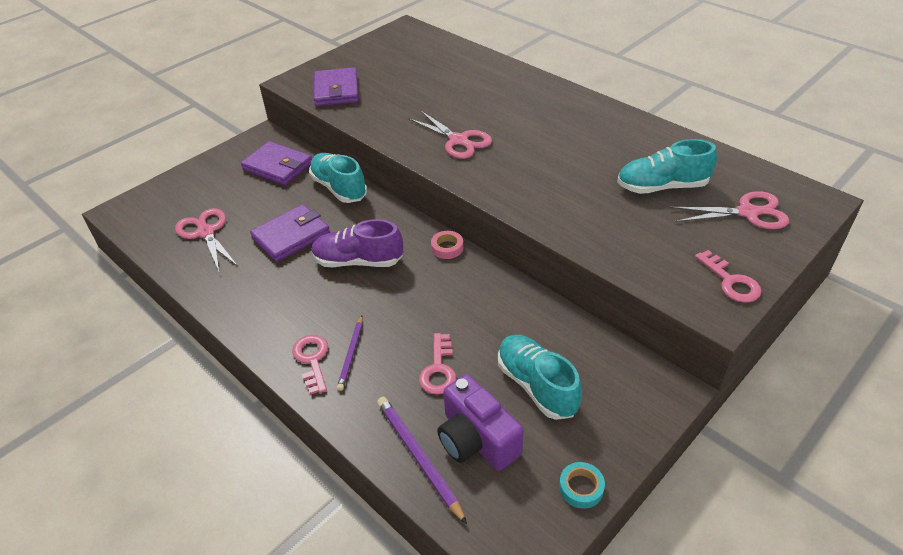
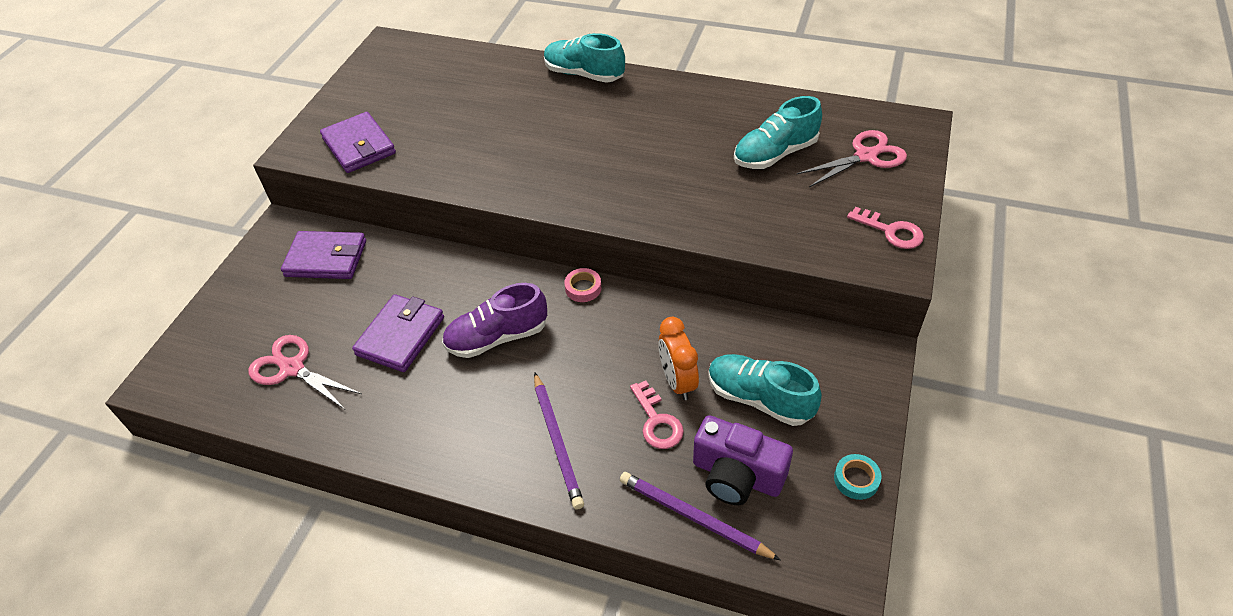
camera: 25 degrees left, 5 degrees up
pink key [292,335,328,395] -> none
turquoise shoe [309,153,367,203] -> turquoise shoe moved to [544,33,625,83]
purple pencil [337,316,363,391] -> purple pencil [534,372,584,509], size x1.53
pink scissors [408,111,492,159] -> none
none -> orange clock [658,317,699,400]

